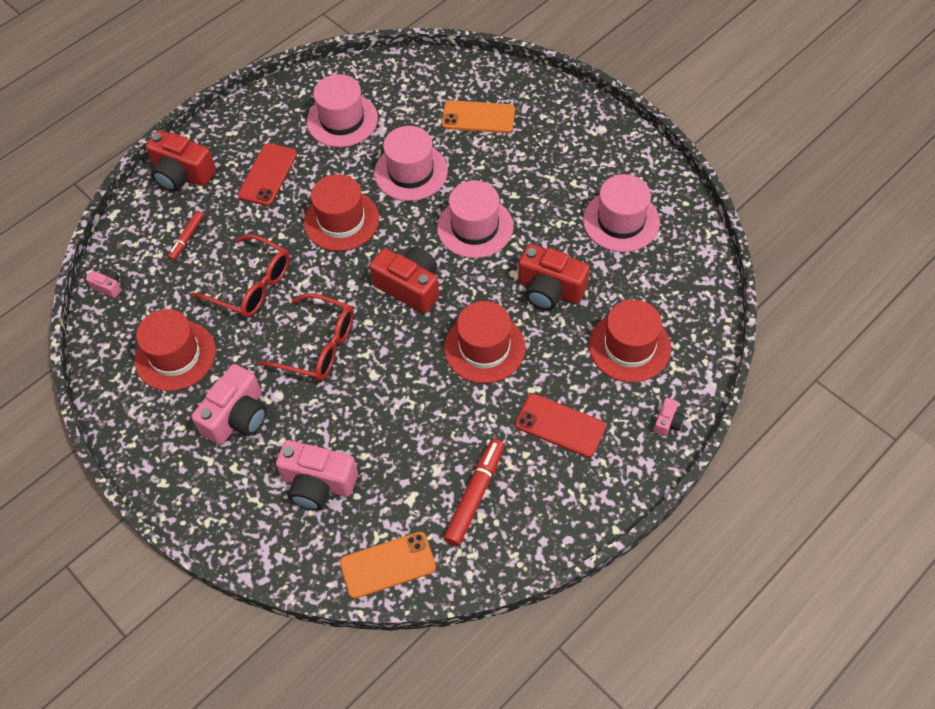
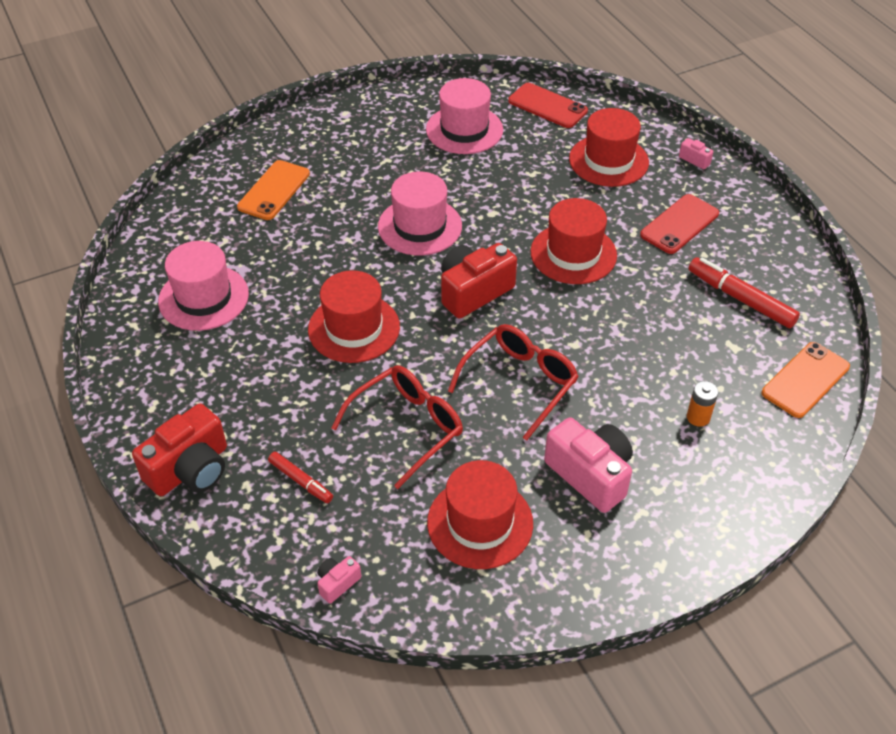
camera: 75 degrees left, 10 degrees down
red phone [238,143,297,206] -> red phone moved to [508,83,588,128]
pink camera [276,440,358,510] -> orange battery [687,381,718,427]
orange phone [340,532,436,599] -> orange phone turned 45 degrees clockwise [762,342,850,418]
pink hat [374,126,448,201] -> none
red camera [518,244,590,311] -> none

